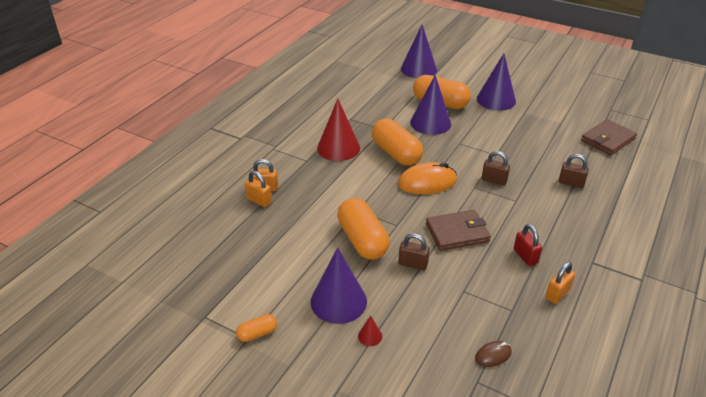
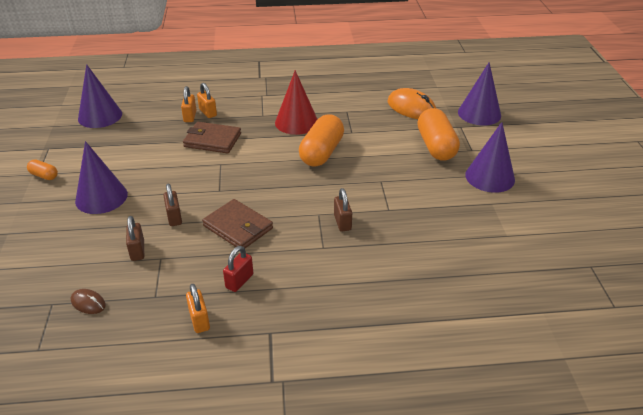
camera: 55 degrees right, 0 degrees up
orange capsule [337,198,390,260] -> none
red cone [358,315,382,346] -> none
orange mouse [398,162,457,194] -> orange mouse moved to [388,88,437,119]
purple cone [410,75,451,135] -> purple cone moved to [78,64,122,128]
orange padlock [545,262,575,304] -> orange padlock turned 60 degrees clockwise [186,284,210,333]
brown padlock [559,154,589,188] -> brown padlock moved to [126,216,144,261]
brown wallet [581,119,637,155] -> brown wallet moved to [183,122,241,153]

